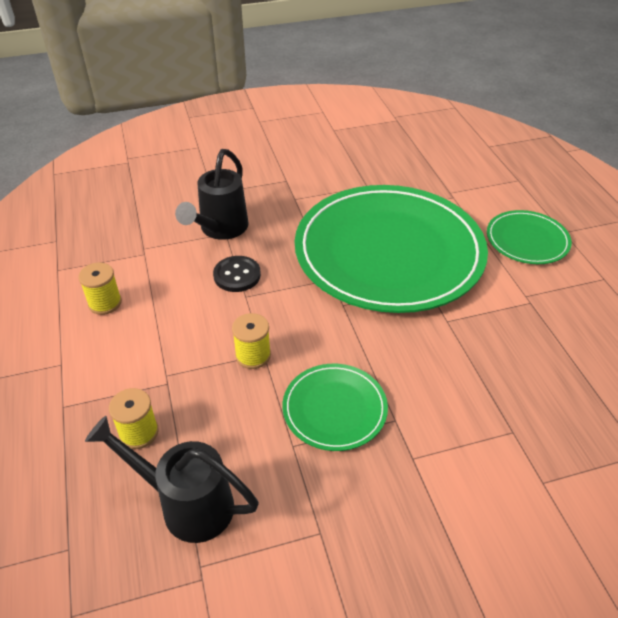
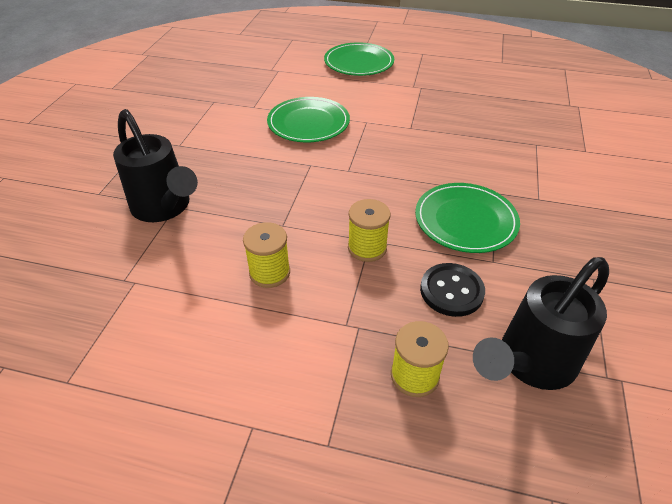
camera: 60 degrees left, 0 degrees up
yellow spool [78,263,122,315] -> yellow spool moved to [243,222,290,288]
black button [213,256,261,292] -> black button moved to [420,263,485,317]
green plate [295,185,488,313] -> green plate [267,97,350,142], size x0.44

